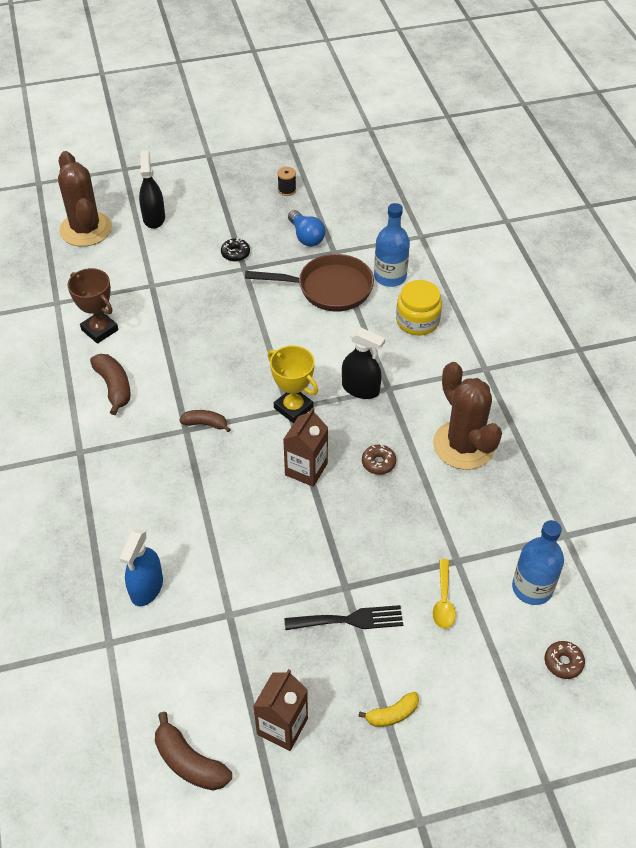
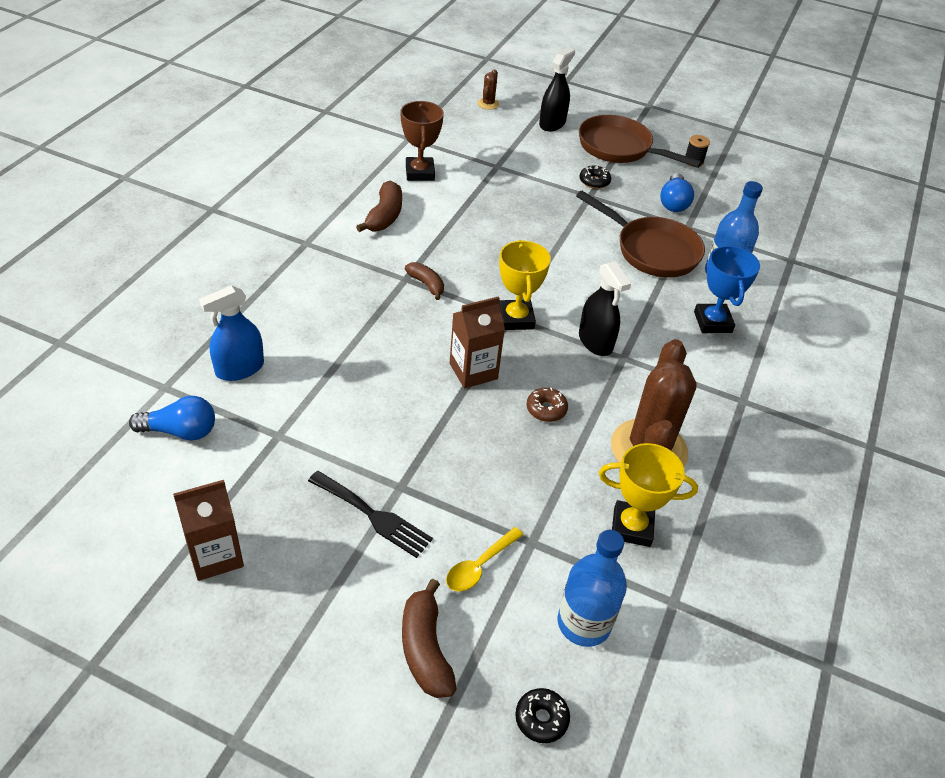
camera: 35 degrees right, 5 degrees down
brown cactus [58,151,112,247] -> brown cactus [477,69,499,110], size x0.42
brown banana [155,712,232,790] -> brown banana moved to [402,579,456,698]
yellow banana [358,692,419,727] -> none
yellow jar [396,280,442,335] -> blue trophy [694,245,760,333]
brown donut [545,641,585,679] -> black donut [515,688,570,743]
none -> blue light bulb [129,396,215,441]
none -> brown pan [579,115,702,168]
none -> yellow trophy [599,443,698,547]

